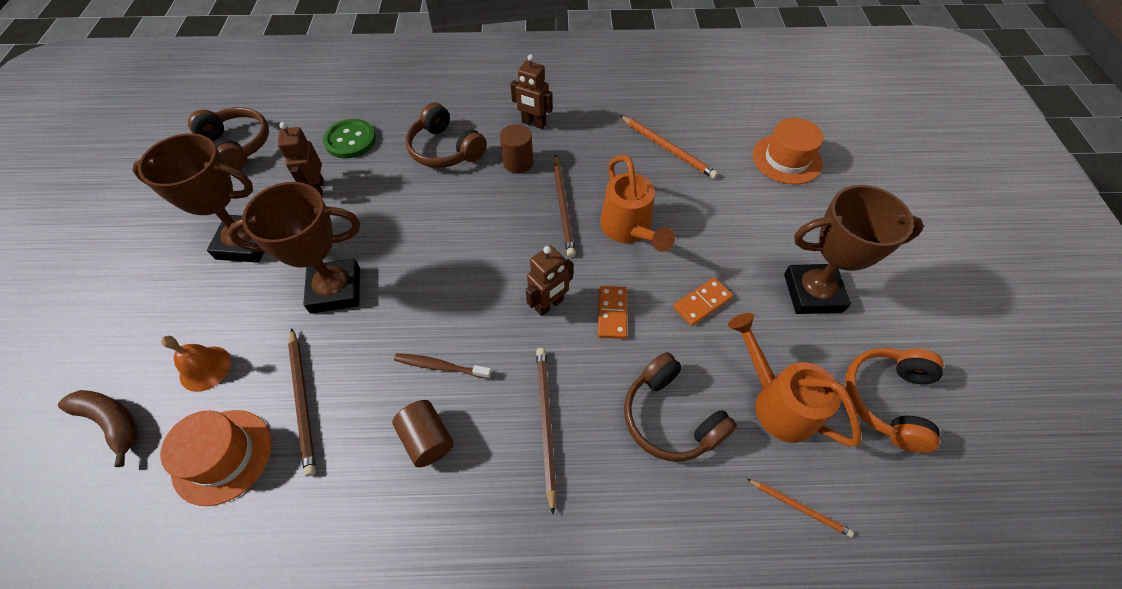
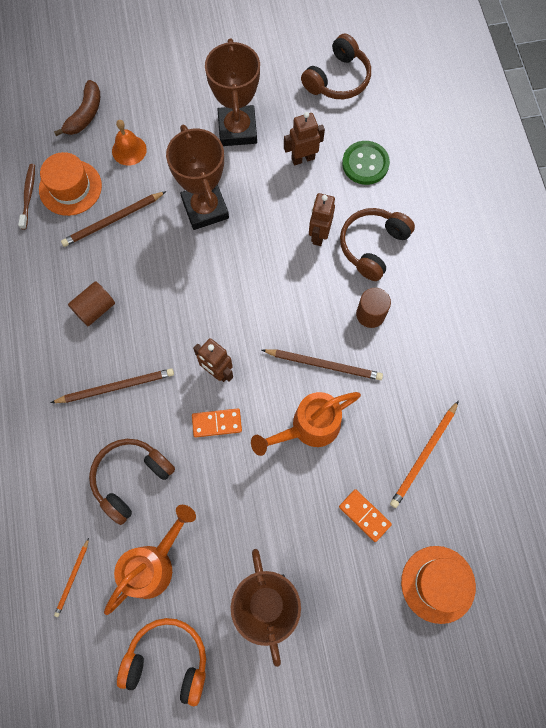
camera: 80 degrees right, 15 degrees up
brown toothbrush [394,353,492,379] -> brown toothbrush moved to [18,164,35,230]
brown robot [510,54,553,129] -> brown robot moved to [309,193,335,246]
brown pencil [553,155,575,257] -> brown pencil turned 150 degrees counterclockwise [262,349,383,380]
orange domino [673,277,733,326] -> orange domino moved to [339,489,392,542]

